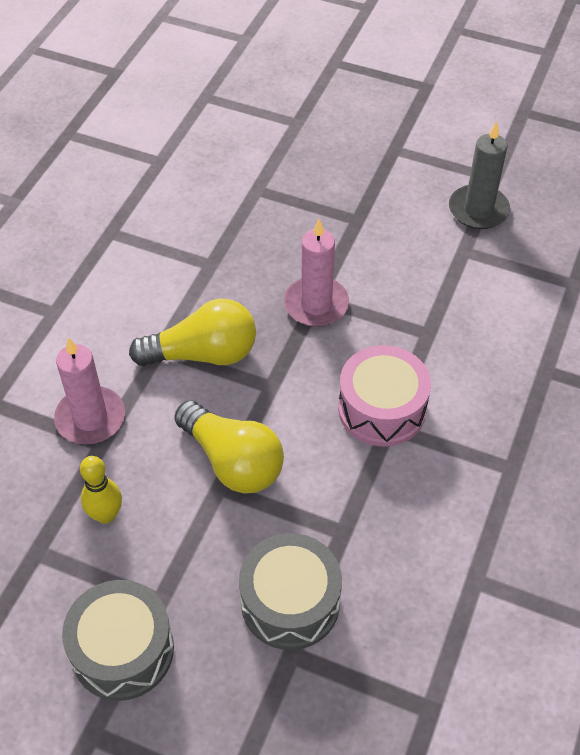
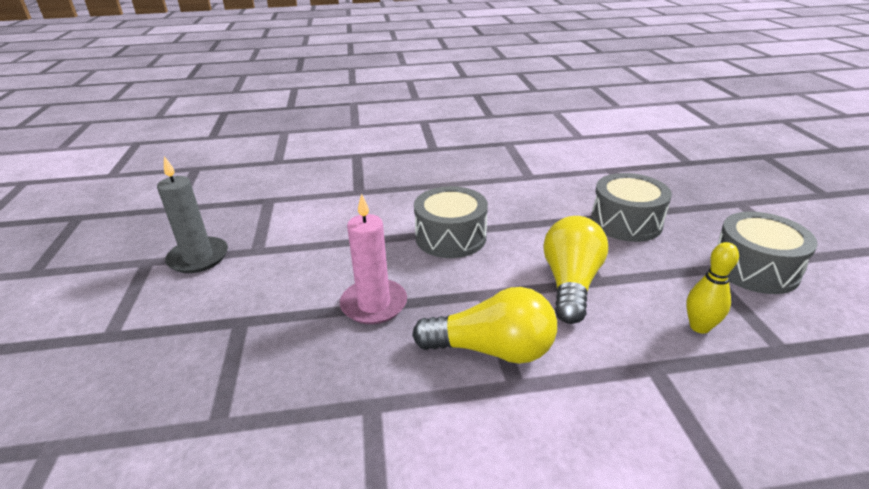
camera: 120 degrees left, 20 degrees down
pink candle [54,337,125,445] -> none
yellow light bulb [129,298,256,366] -> yellow light bulb turned 135 degrees clockwise [412,287,557,364]
pink drum [338,345,431,447] -> grey drum [414,186,488,258]

